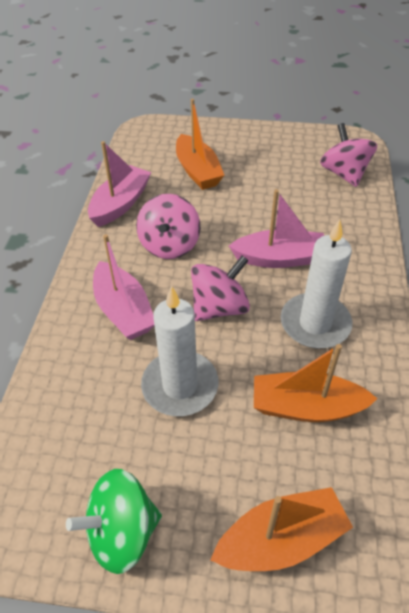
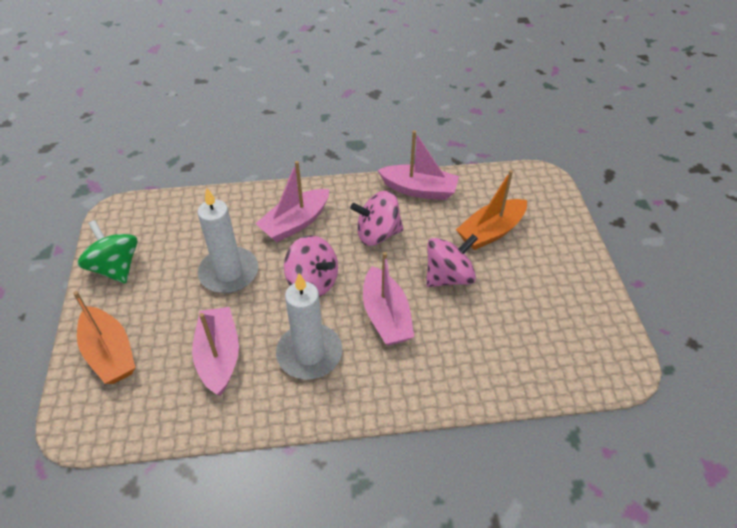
camera: 75 degrees right, 0 degrees up
orange boat [254,344,378,422] -> pink boat [192,307,239,396]
pink spinning top [320,123,377,187] -> pink spinning top moved to [426,234,478,287]

